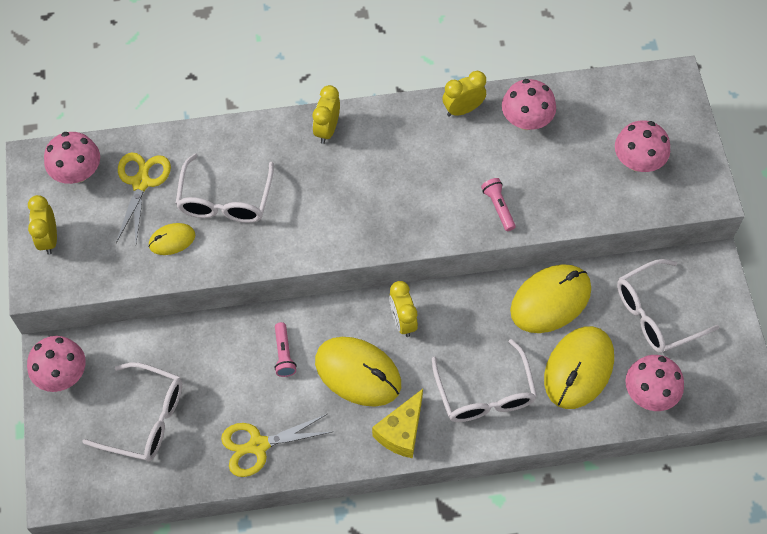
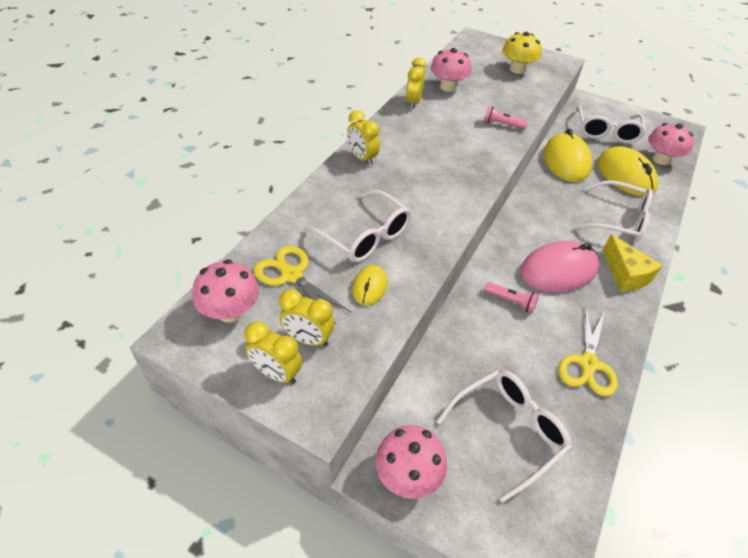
camera: 55 degrees left, 15 degrees down
yellow mouse [315,337,401,407] -> pink mouse [521,241,599,292]
yellow clock [389,281,418,337] -> yellow clock moved to [279,289,335,347]
pink mushroom [615,120,670,172] -> yellow mushroom [502,32,542,74]

